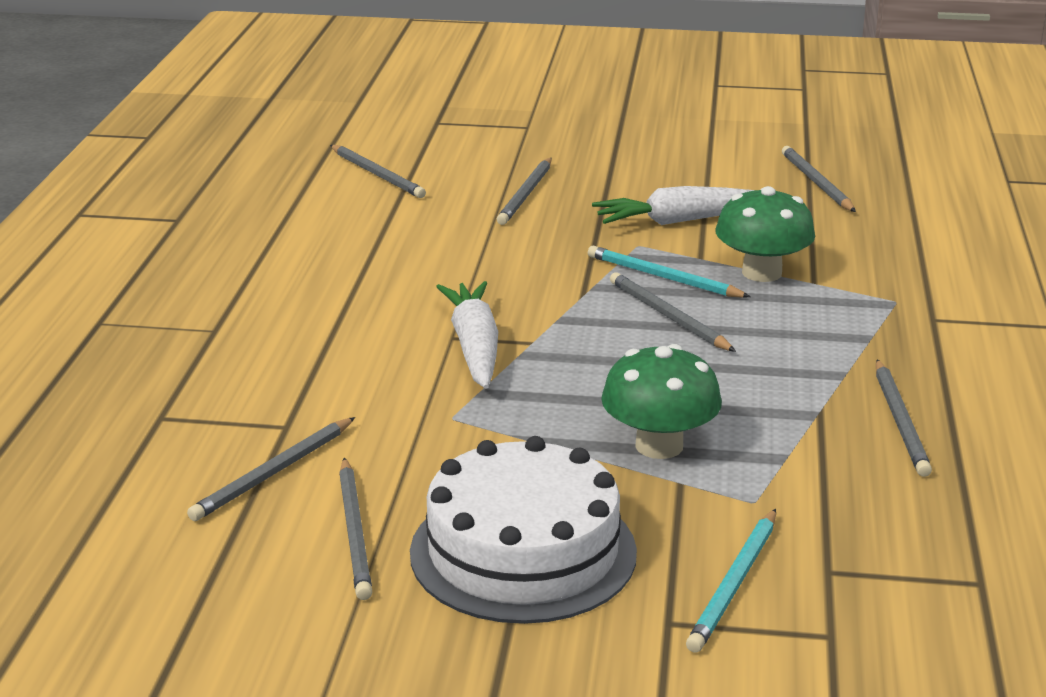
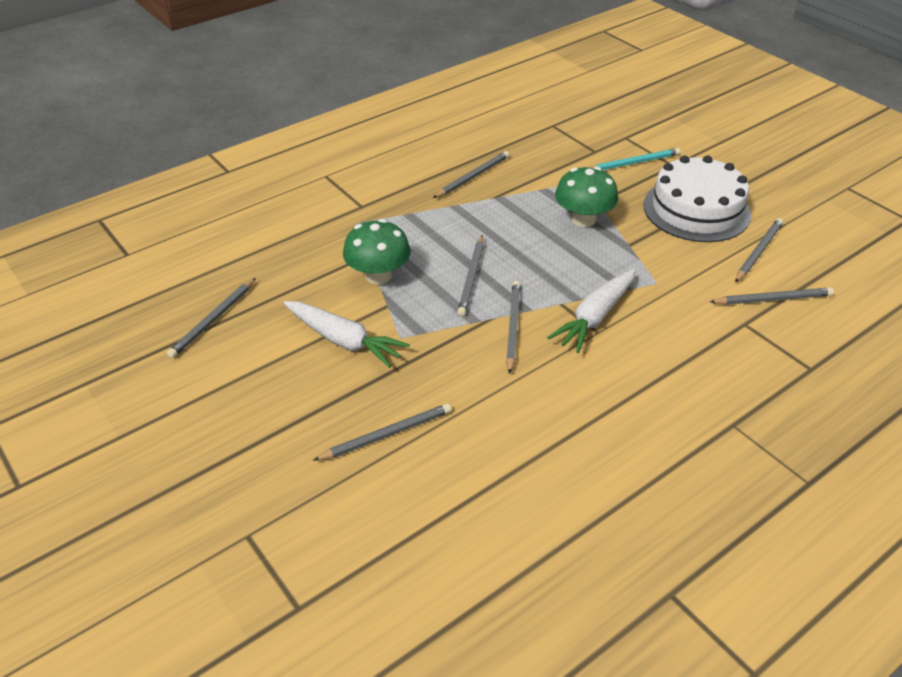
camera: 135 degrees left, 15 degrees up
grey pencil [330,145,426,198] -> grey pencil moved to [506,281,521,374]
turquoise pencil [588,246,750,298] -> none

